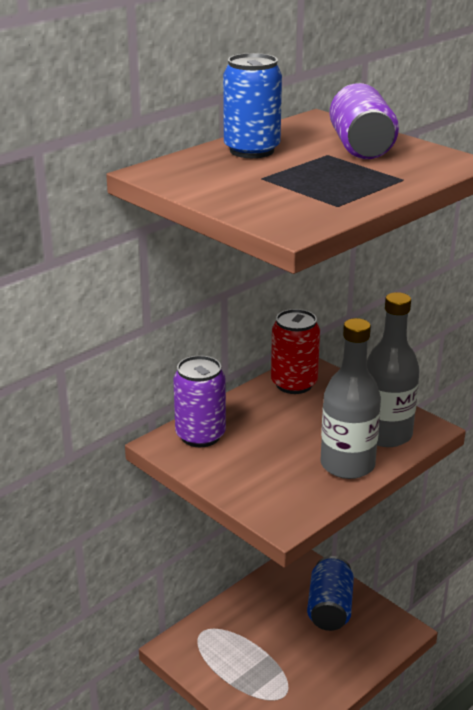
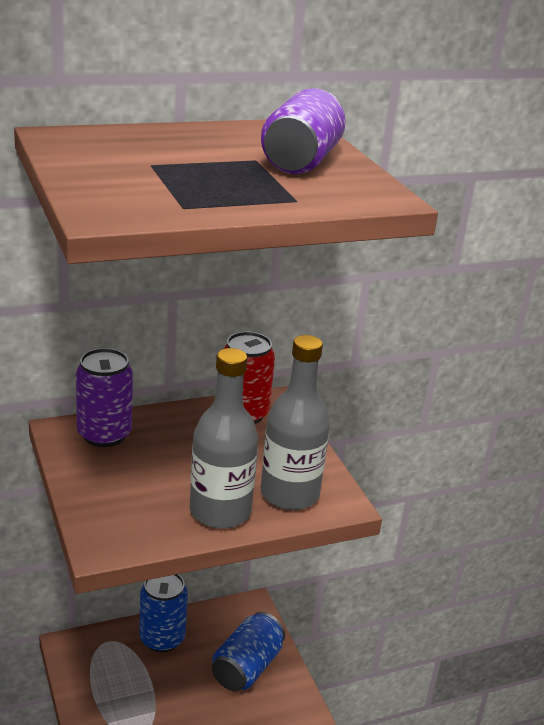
camera: 20 degrees right, 0 degrees up
blue can [223,53,282,158] -> blue can moved to [139,574,188,652]

